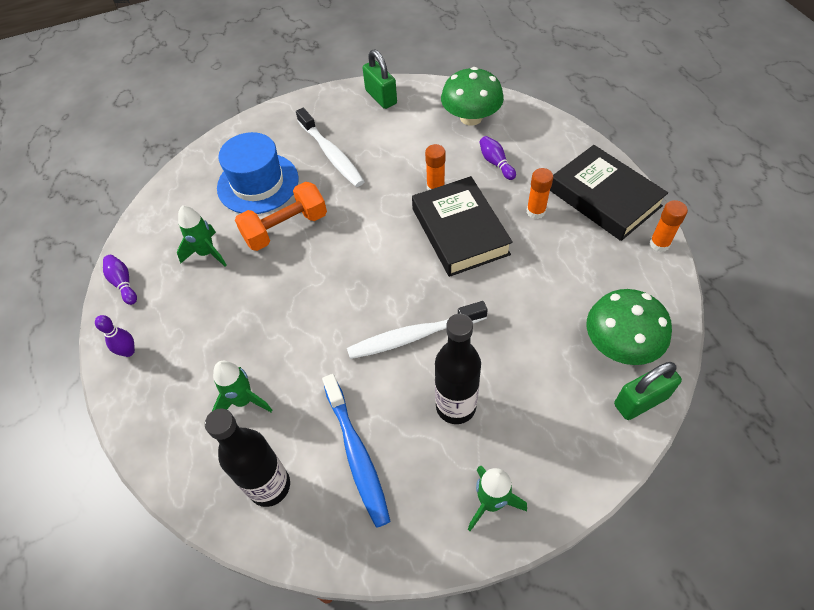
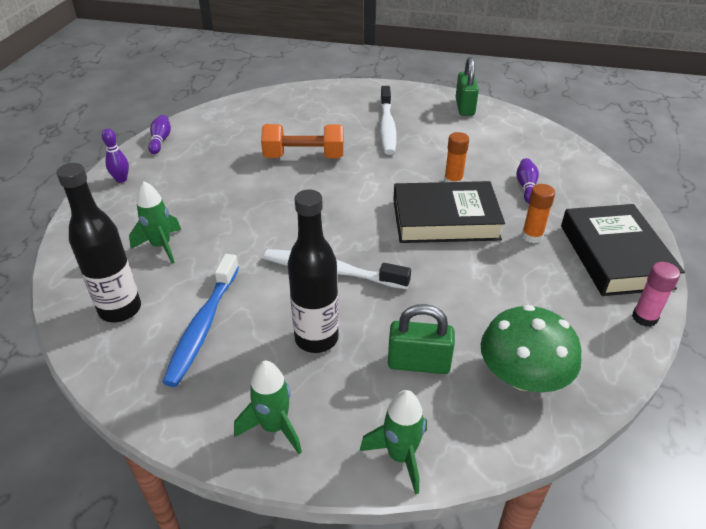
camera: 30 degrees right, 15 degrees down
green rocket [177,205,227,267] -> green rocket moved to [360,390,427,495]
blue hat [217,132,299,214] -> none
black book [412,176,513,277] -> black book turned 75 degrees clockwise [393,181,505,243]
green mushroom [441,67,504,126] -> none
green padlock [614,362,682,420] -> green padlock moved to [388,304,455,374]
orange glue stick [650,200,688,252] -> pink glue stick [632,262,680,327]

